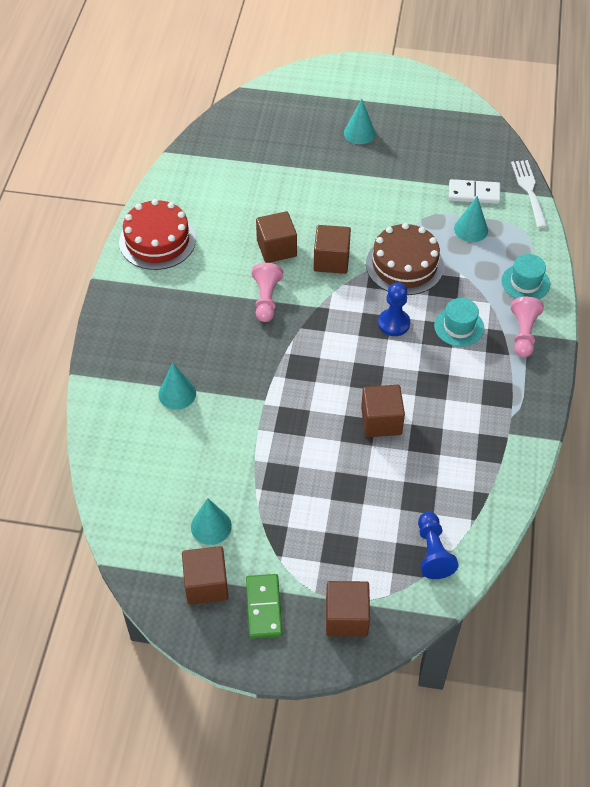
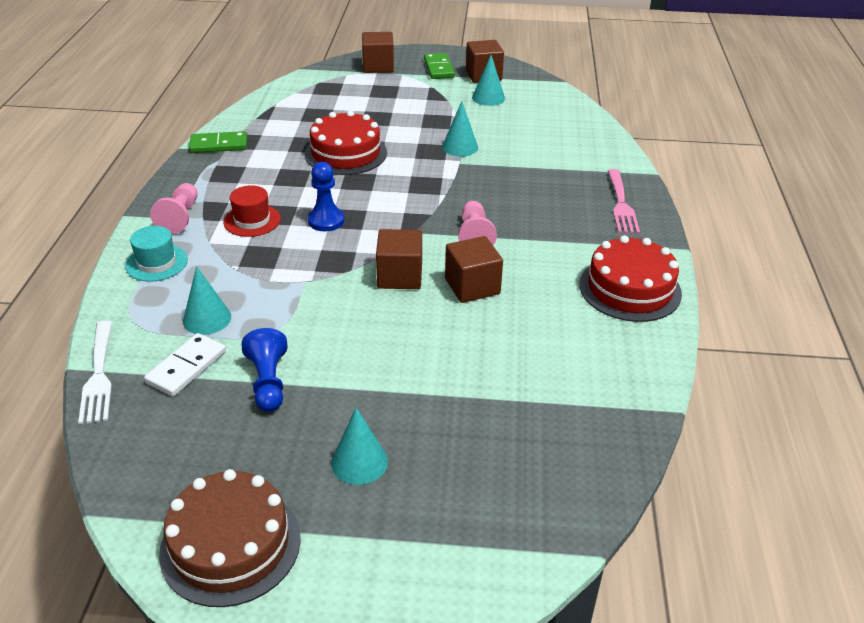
camera: 175 degrees right, 15 degrees down
turquoise cone [158,363,196,410] -> turquoise cone moved to [442,101,478,157]
brown cube [361,385,405,437] -> red cake [305,110,387,175]
brown cake [366,223,444,295] -> brown cake moved to [159,469,301,607]
blue pawn [418,512,459,579] -> blue pawn moved to [241,328,288,412]
turquoise hat [434,298,484,347] -> red hat [223,185,281,237]
white domino [449,179,501,204] -> white domino turned 60 degrees counterclockwise [144,333,226,396]
none -> green domino [189,131,248,153]
none -> pink fork [608,169,640,234]

